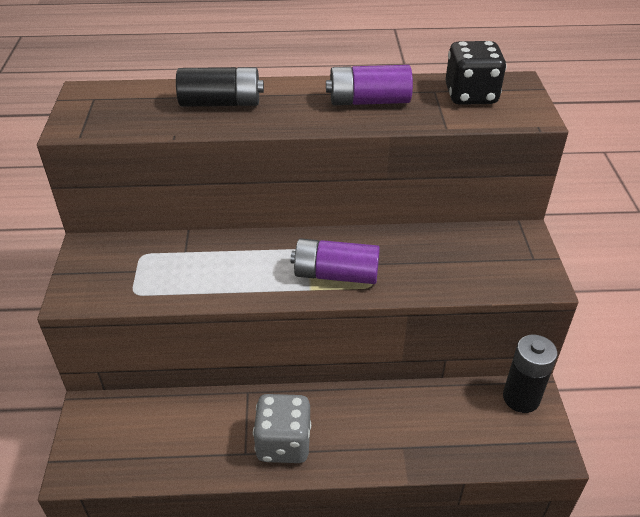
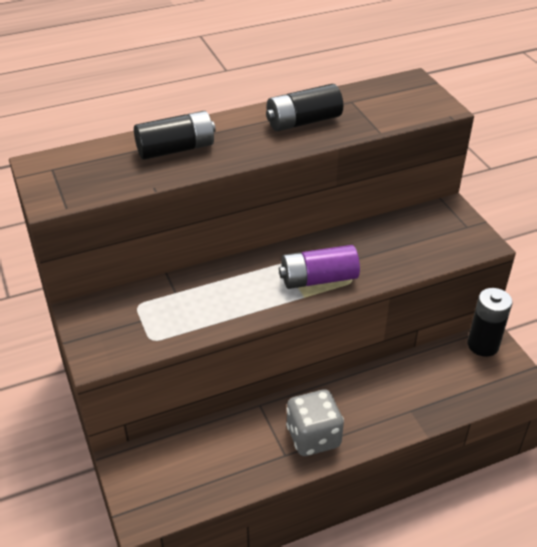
camera: 20 degrees left, 0 degrees up
purple battery [326,65,413,105] -> black battery [266,84,343,131]
black dice [445,41,506,105] -> none

